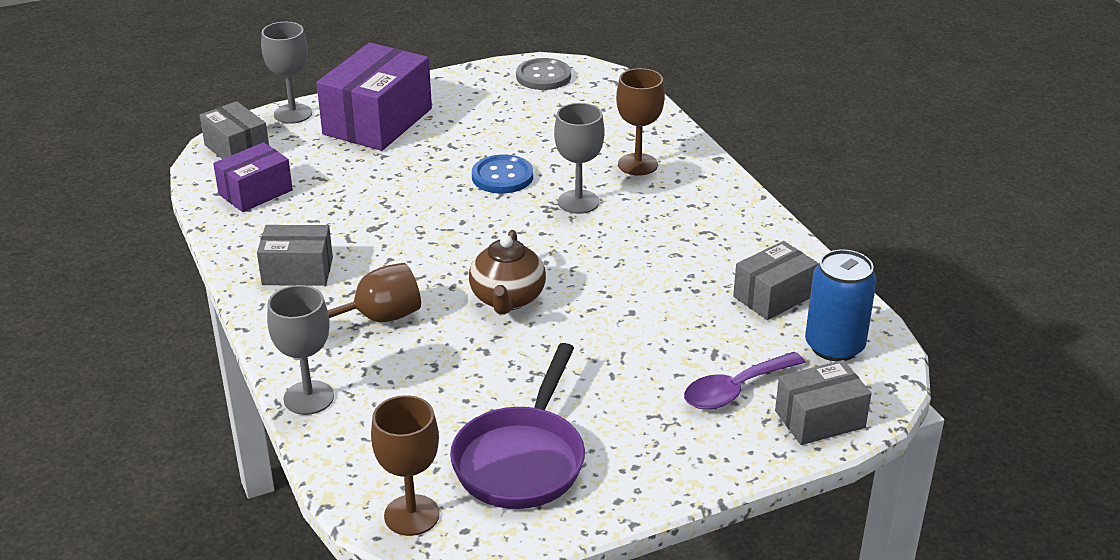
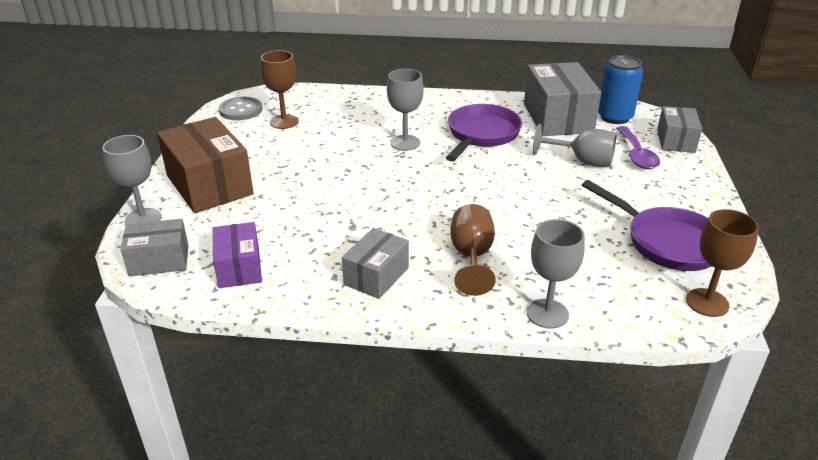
camera: 60 degrees left, 0 degrees up
purple box [316,42,432,151] -> brown box [157,117,254,213]
brown teapot [469,230,546,315] -> none
blue button [472,155,533,194] -> none
brown goblet [616,68,665,176] -> brown goblet moved to [260,50,299,129]
grey box [733,241,819,320] -> grey box [524,62,601,136], size x1.71
none -> purple pan [446,104,522,161]
none -> grey goblet [533,124,617,167]

